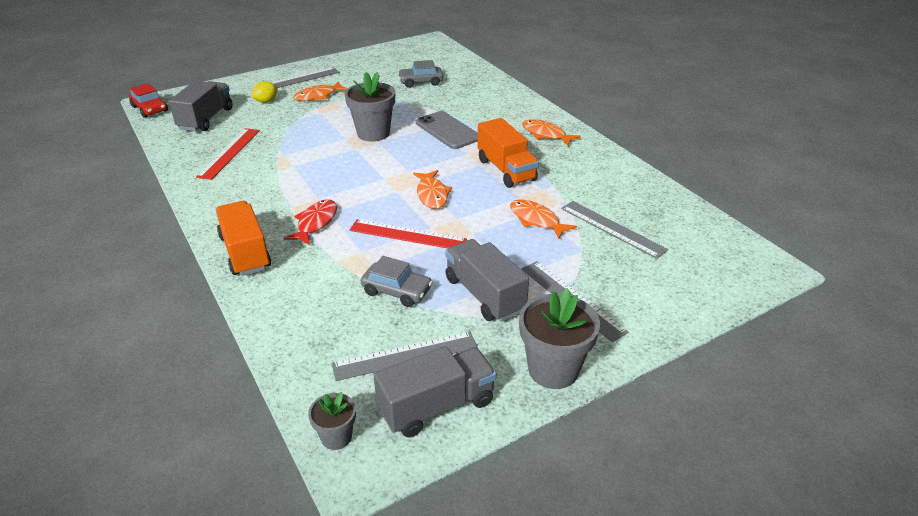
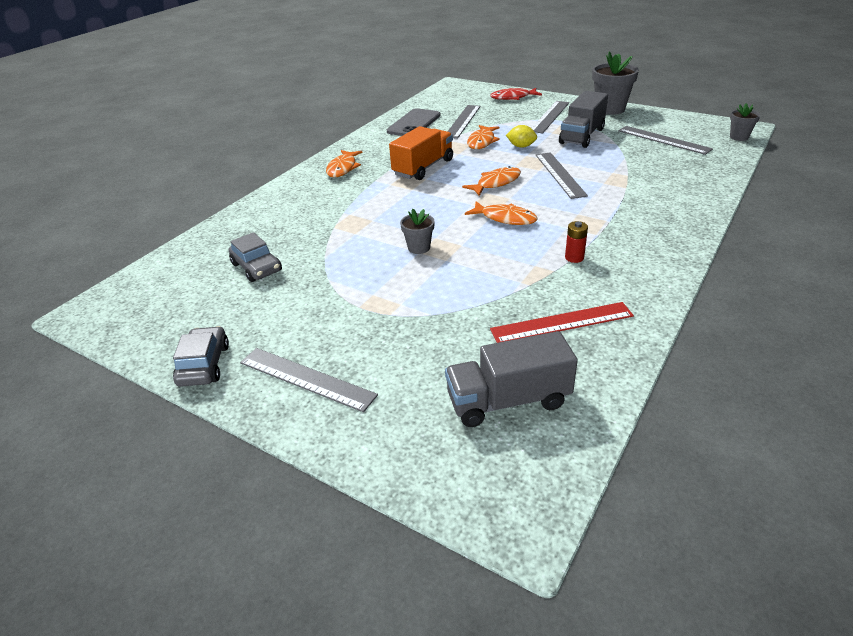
camera: 115 degrees left, 0 degrees up
red car [129,83,168,118] -> none
orange truck [215,201,271,276] -> none
yellow lemon [252,81,278,103] -> yellow lemon moved to [506,125,537,148]
red fish [284,200,337,245] -> red fish moved to [490,88,542,100]
orange fish [293,81,348,101] -> orange fish moved to [465,201,538,225]
grey flower pot [345,72,395,142] -> grey flower pot [400,208,434,254], size x0.54
red ruler [349,219,467,248] -> grey ruler [536,152,588,199]
grey car [361,256,433,307] -> grey car moved to [173,326,229,387]
grey truck [373,346,496,437] -> none
grey phone [416,111,478,149] -> grey phone moved to [387,108,440,136]
none -> red battery [565,221,588,263]

